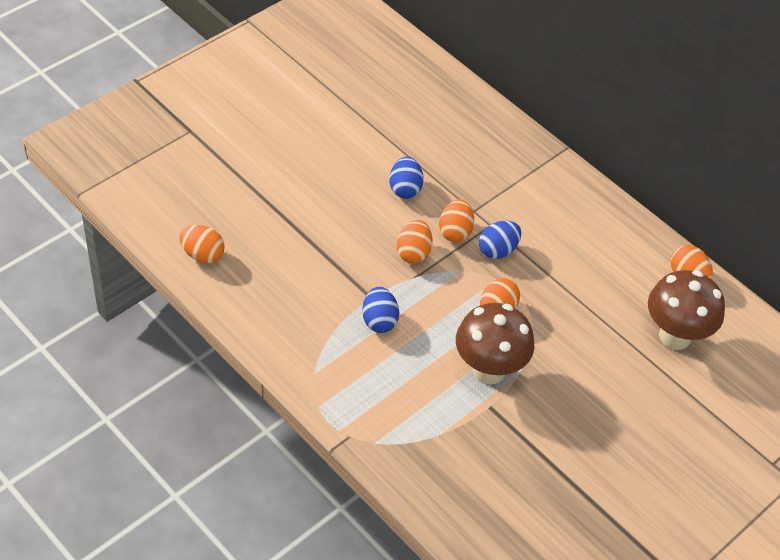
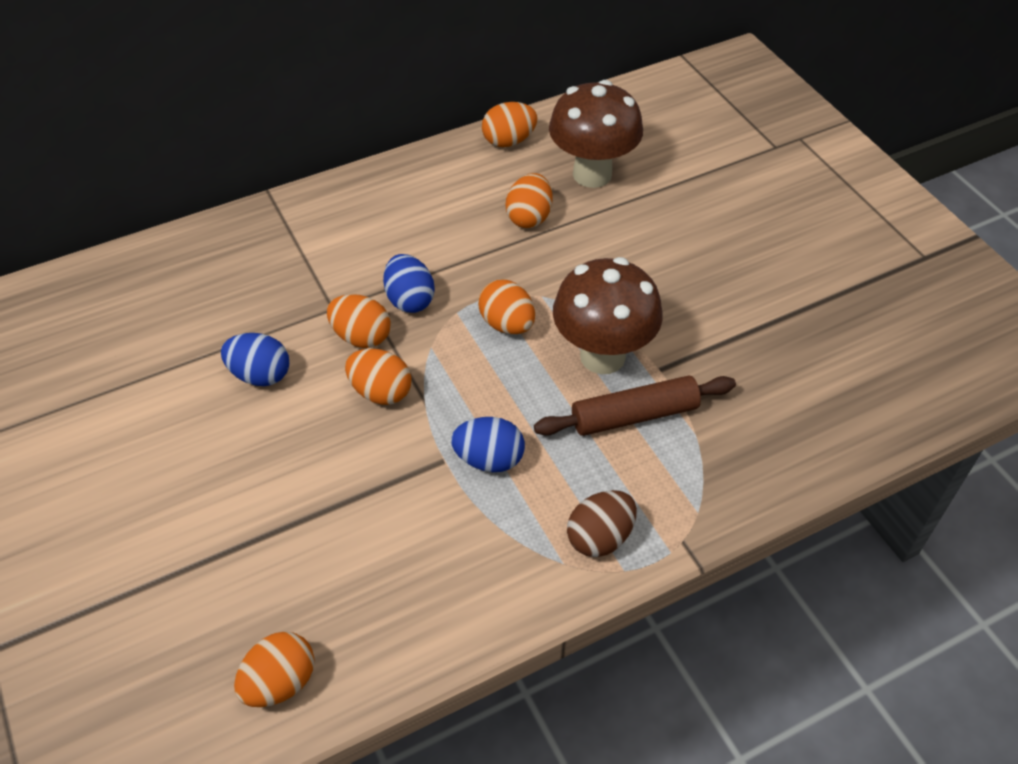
camera: 70 degrees left, 0 degrees up
none -> orange egg [506,173,553,228]
none -> brown rolling pin [534,376,736,436]
none -> brown egg [567,490,637,557]

